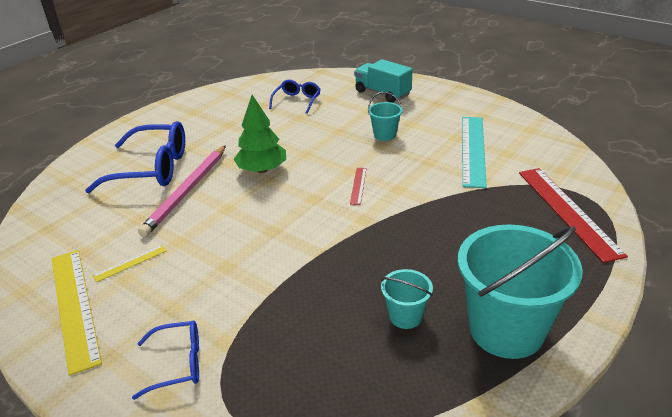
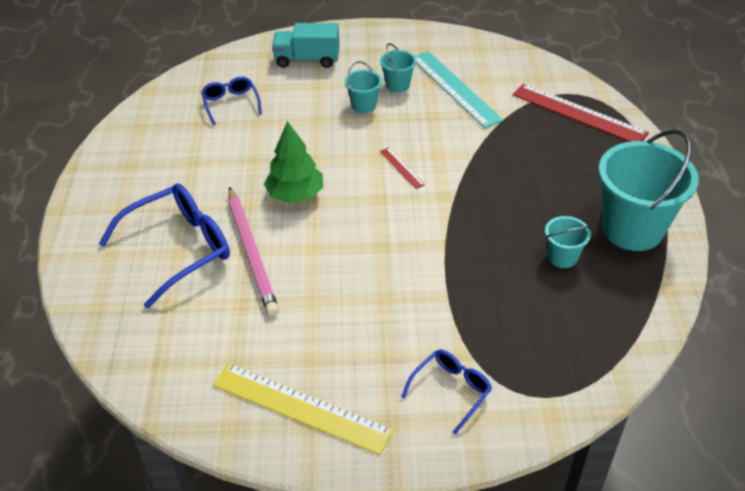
camera: 40 degrees left, 10 degrees up
yellow ruler [92,245,167,282] -> none
none -> turquoise bucket [380,43,416,92]

